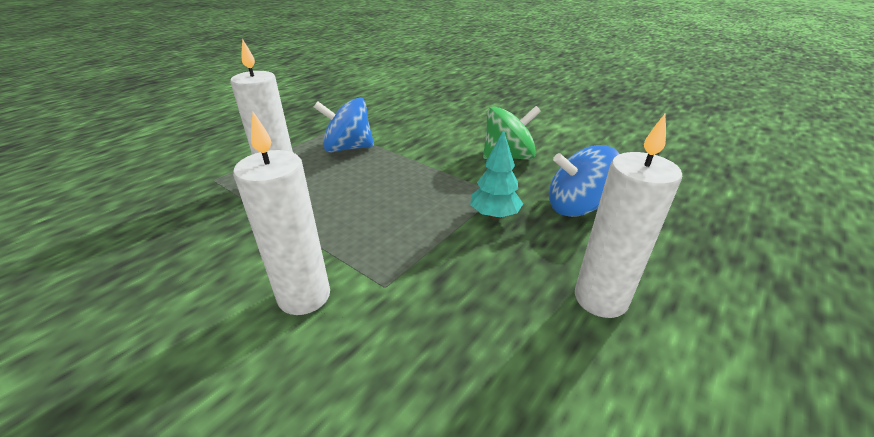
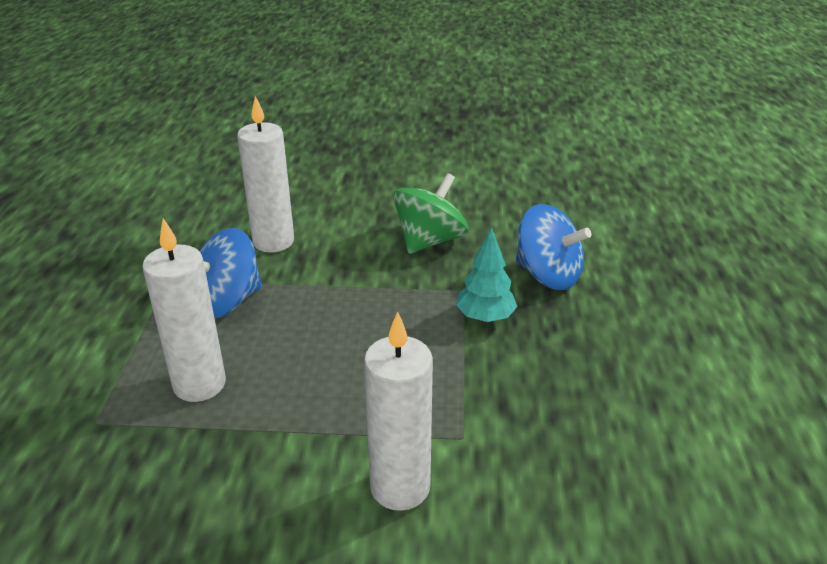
camera: 35 degrees left, 0 degrees up
blue spinning top [549,145,619,217] -> blue spinning top turned 105 degrees counterclockwise [516,204,592,290]
white candle [575,114,682,318] -> white candle moved to [237,96,294,252]

